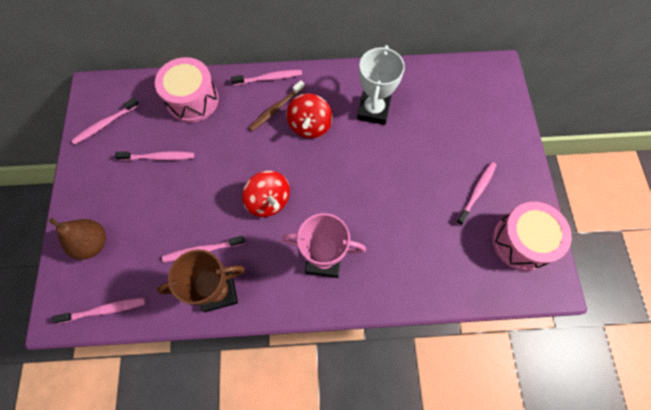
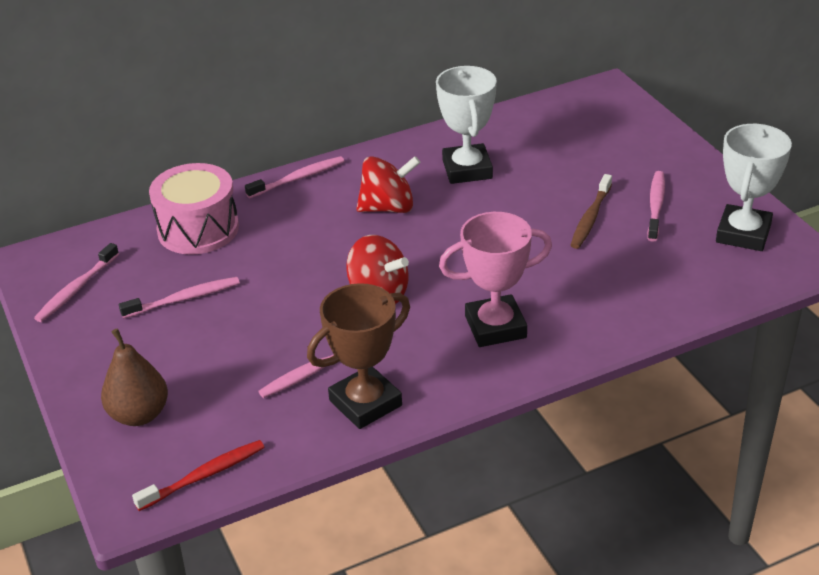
camera: 20 degrees left, 30 degrees down
pink toothbrush [52,298,145,324] -> red toothbrush [132,440,264,511]
brown toothbrush [248,80,305,131] -> brown toothbrush moved to [570,174,612,249]
red spinning top [286,94,332,138] -> red spinning top turned 90 degrees counterclockwise [356,156,420,213]
pink drum [492,202,572,271] -> white trophy [716,124,792,251]

